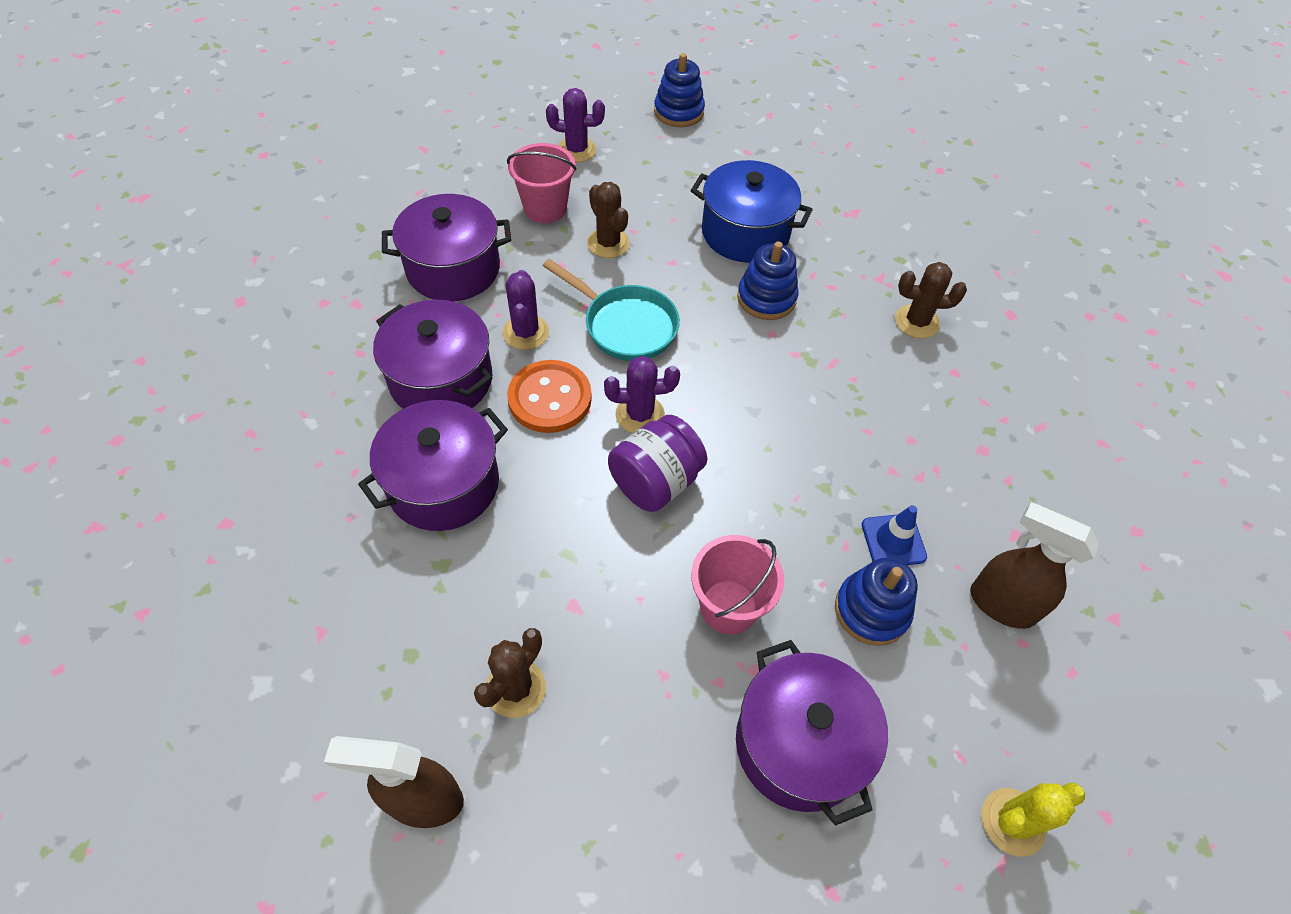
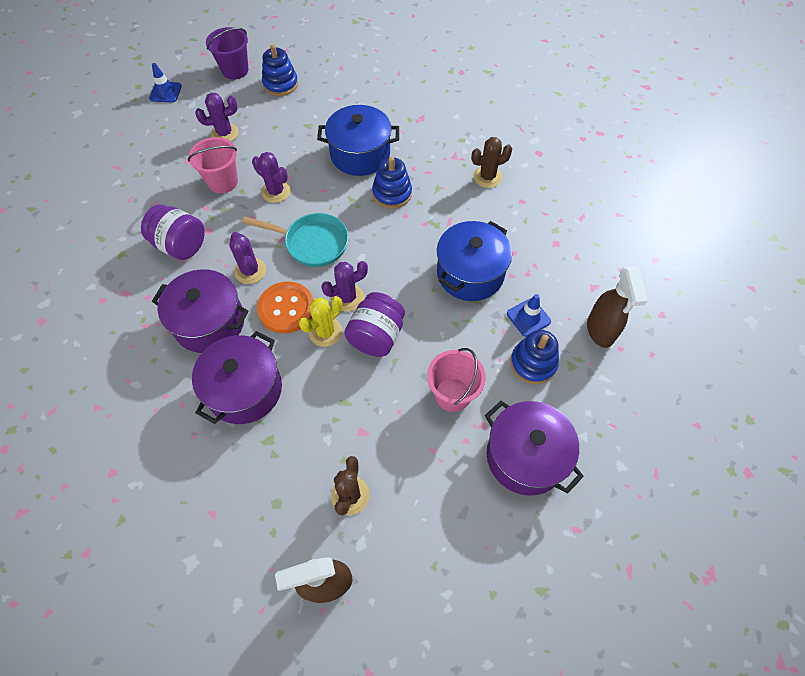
camera: 20 degrees left, 5 degrees up
purple pot [382,194,511,301] -> purple jar [141,204,205,260]
brown cactus [587,182,630,258] -> purple cactus [252,152,291,203]
brown spray bottle [970,502,1099,629] -> brown spray bottle turned 105 degrees counterclockwise [587,267,648,348]
yellow cactus [981,783,1085,857] -> yellow cactus moved to [299,297,342,347]
none -> blue traffic cone [149,63,182,103]
none -> purple bucket [206,27,248,80]
none -> blue pot [437,221,512,301]

